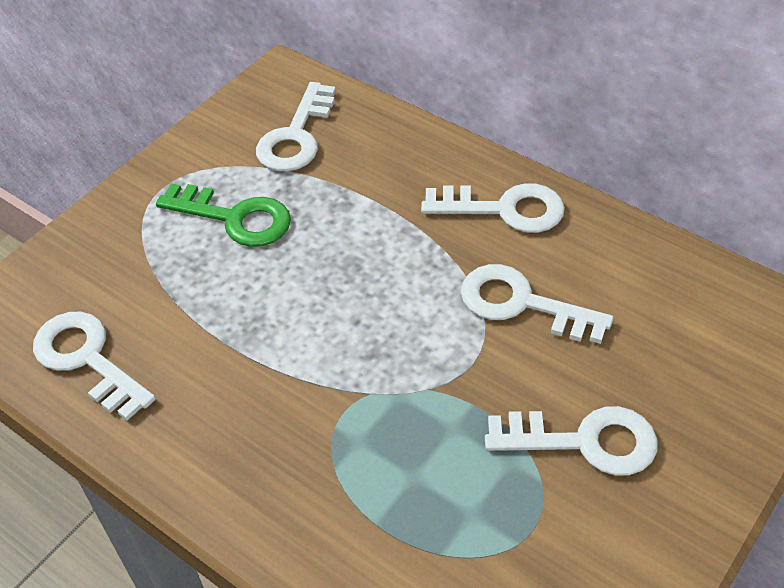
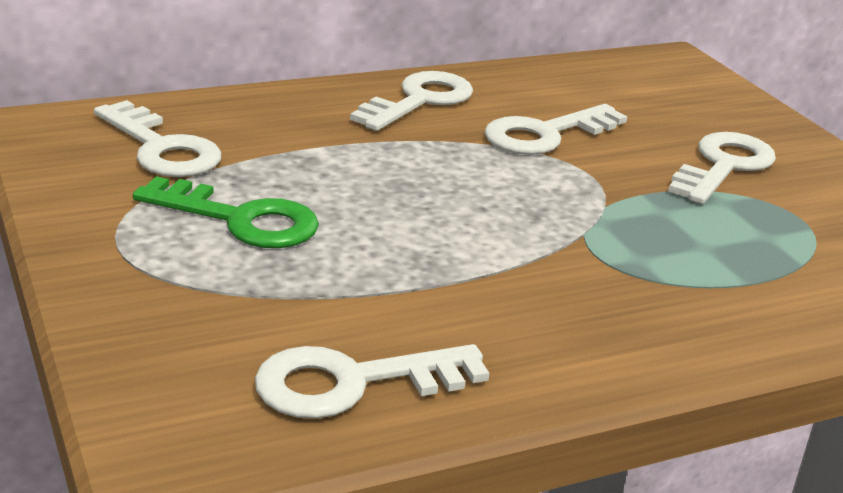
camera: 65 degrees left, 20 degrees down
green key [156,183,291,247] -> green key turned 60 degrees clockwise [133,176,319,248]

